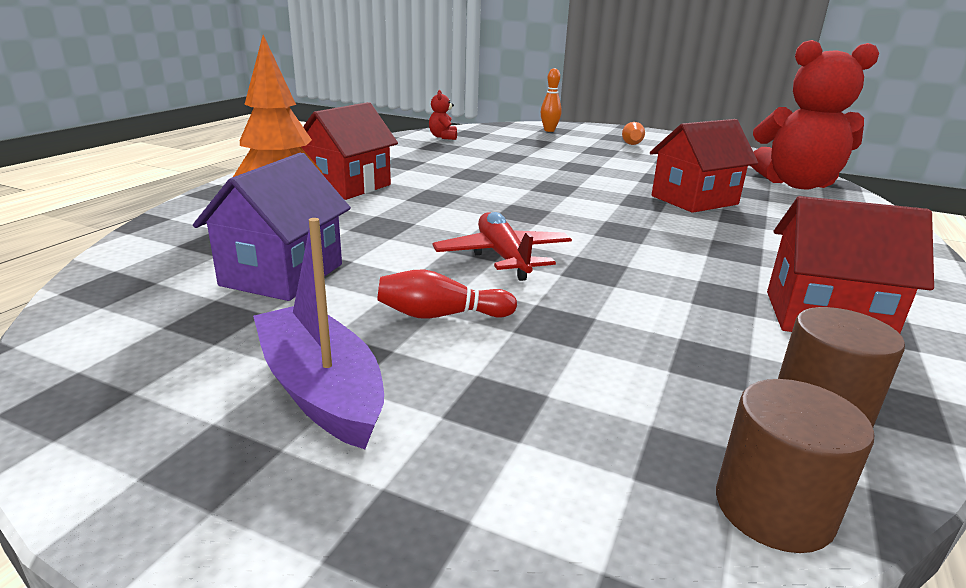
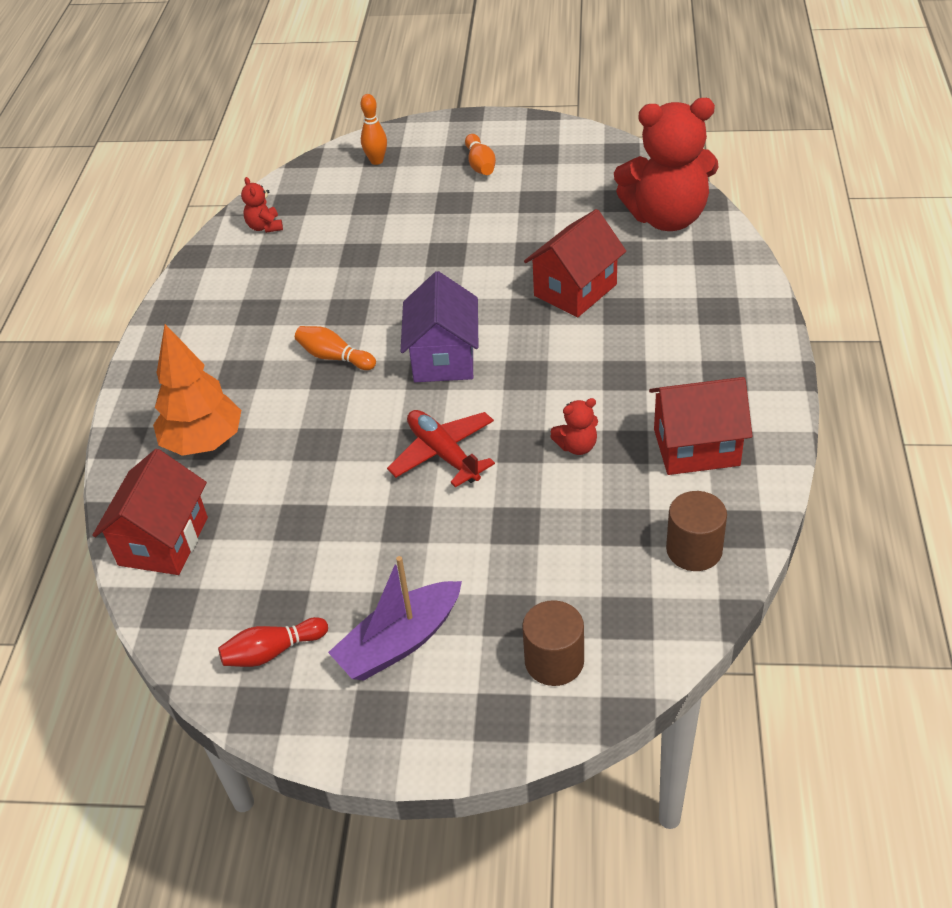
camera: 15 degrees left, 20 degrees up
purple house [193,153,351,301] -> purple house moved to [401,271,478,382]
purple boat [253,218,384,449] -> purple boat turned 75 degrees counterclockwise [328,556,462,681]
red house [301,102,398,200] -> red house moved to [92,449,208,575]
red bowling pin [377,269,517,319] -> red bowling pin moved to [218,617,328,667]
brown cylinder [716,379,874,553] -> brown cylinder moved to [522,600,584,686]
none -> orange bowling pin [295,326,376,370]
none -> red teddy bear [550,398,598,455]

